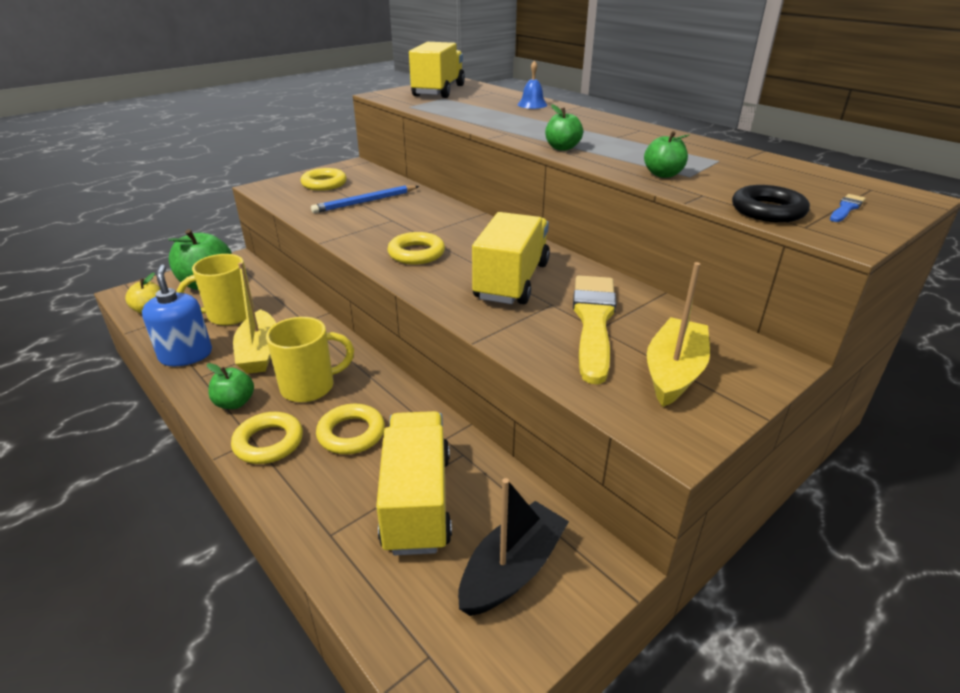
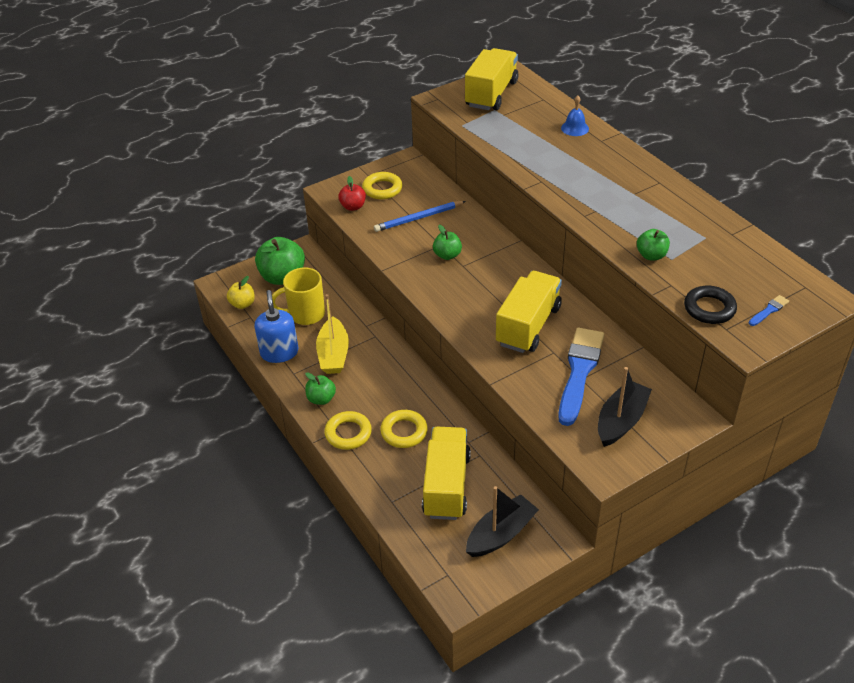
camera: 10 degrees right, 10 degrees up
yellow mug [266,317,354,402] -> none
yellow ring [387,232,445,264] -> none
green apple [545,104,583,151] -> green apple moved to [433,225,462,260]
yellow brush [573,275,616,384] -> blue brush [558,328,604,426]
yellow boat [647,262,710,407] -> black boat [598,367,652,447]
none -> red apple [338,176,366,211]

